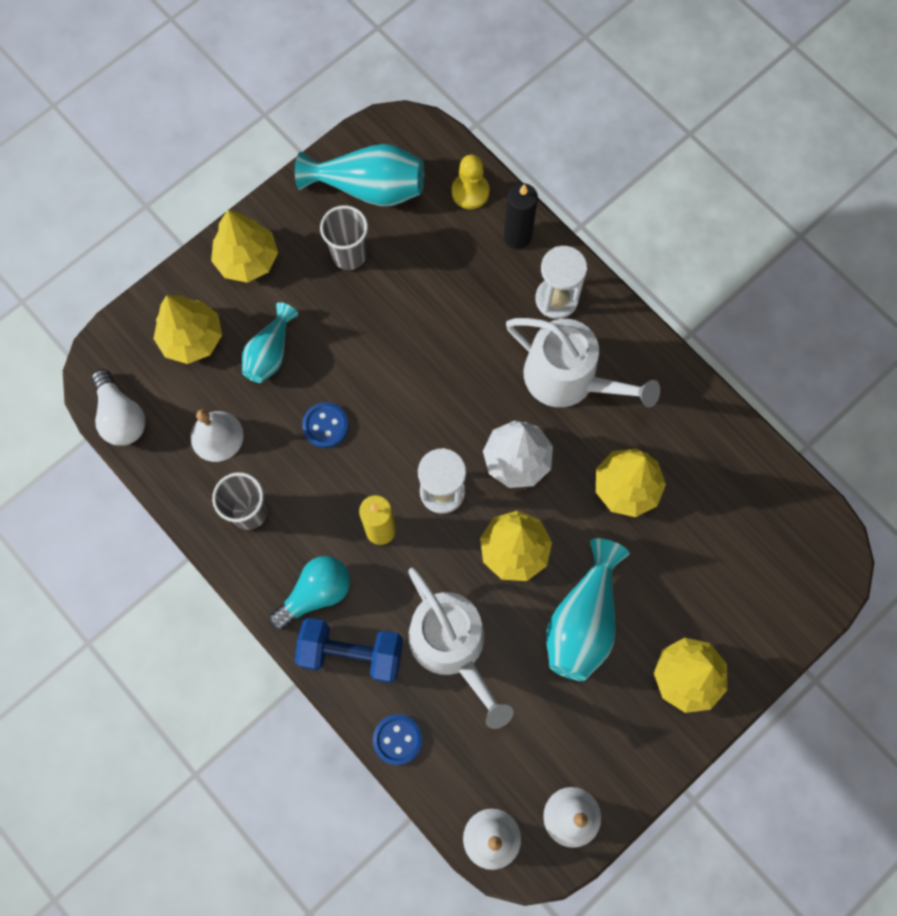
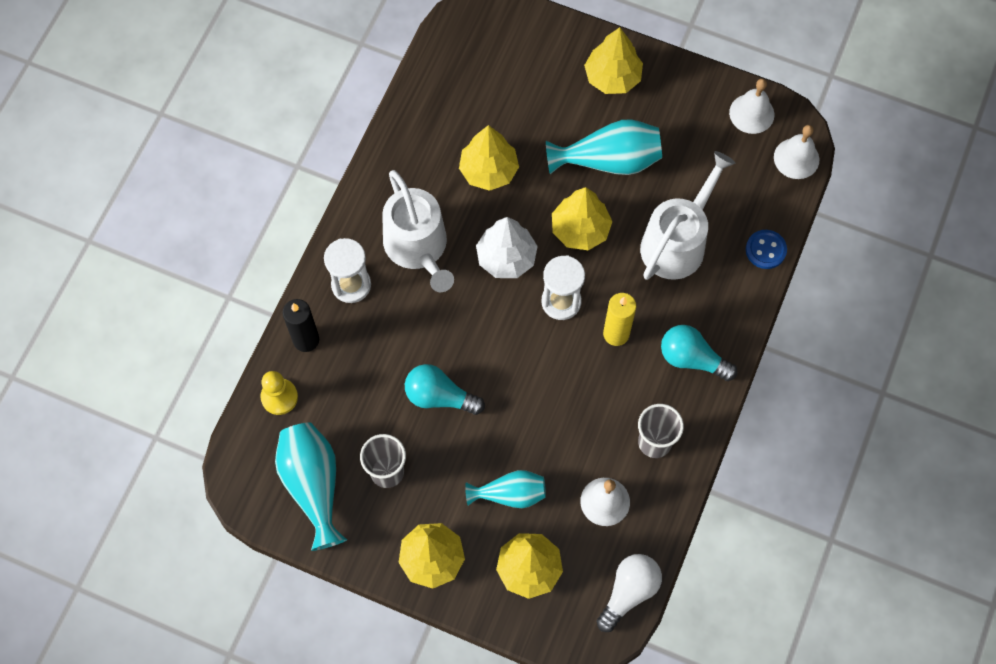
camera: 115 degrees left, 5 degrees down
blue dumbbell [295,618,403,683] -> none
blue button [302,402,349,448] -> none
white watering can [506,318,660,408] -> white watering can turned 150 degrees clockwise [382,170,454,292]
none -> turquoise light bulb [405,364,485,415]

